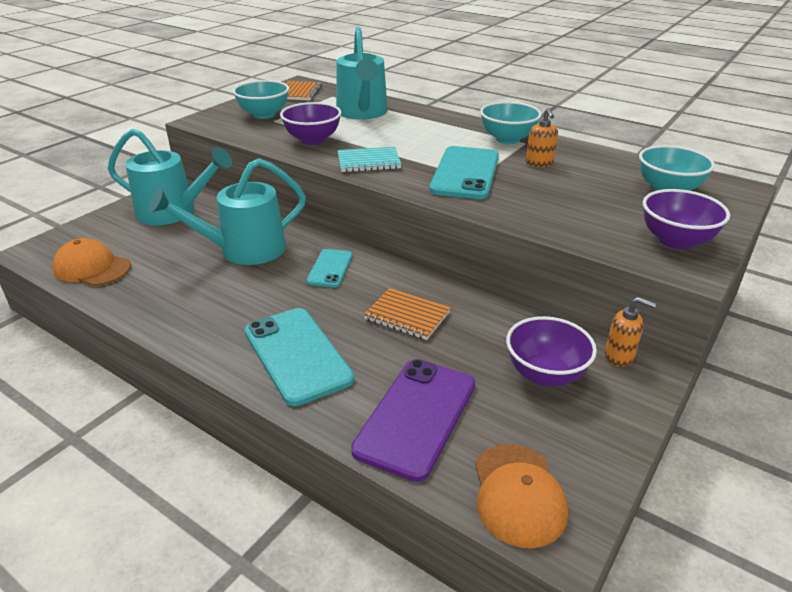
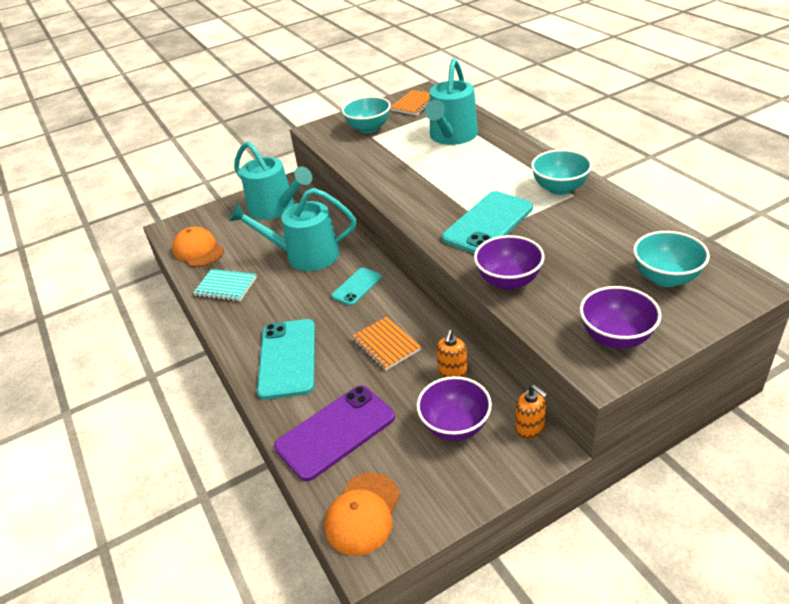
camera: 30 degrees right, 5 degrees up
purple bowl [280,102,341,145] -> purple bowl moved to [474,235,545,290]
turquoise notebook [337,147,402,172] -> turquoise notebook moved to [193,269,257,301]
orange soap dispenser [526,108,558,167] -> orange soap dispenser moved to [436,330,468,378]

